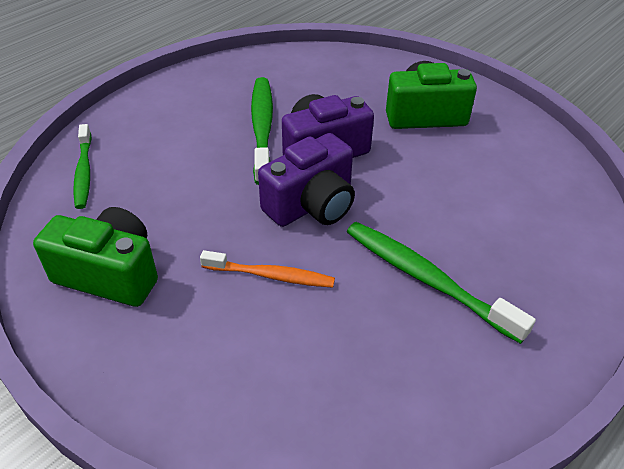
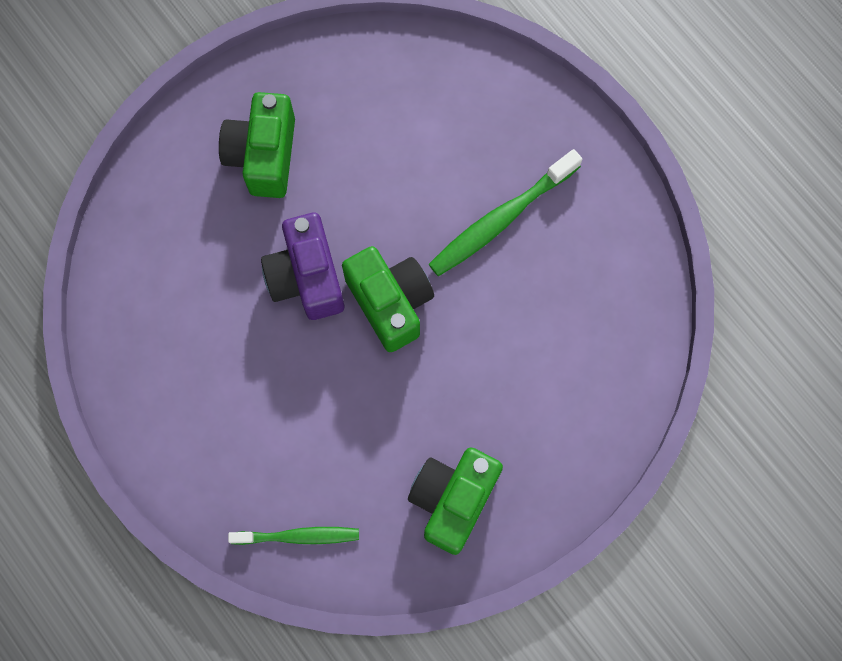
camera: 80 degrees left, 30 degrees up
orange toothbrush [200,250,335,288] -> none
green toothbrush [251,77,273,185] -> none
purple camera [258,133,355,227] -> green camera [342,246,434,352]

